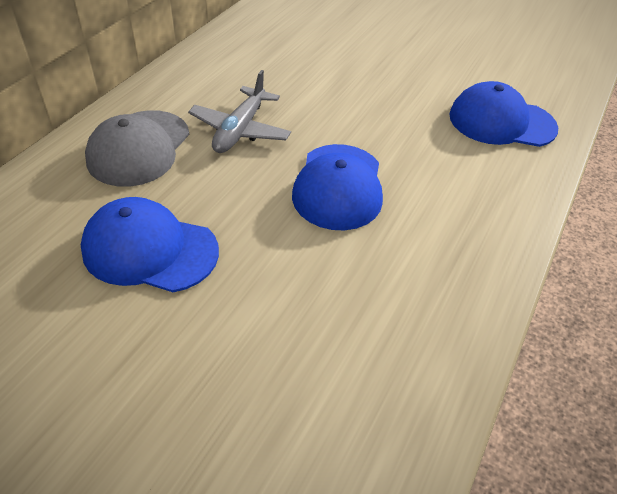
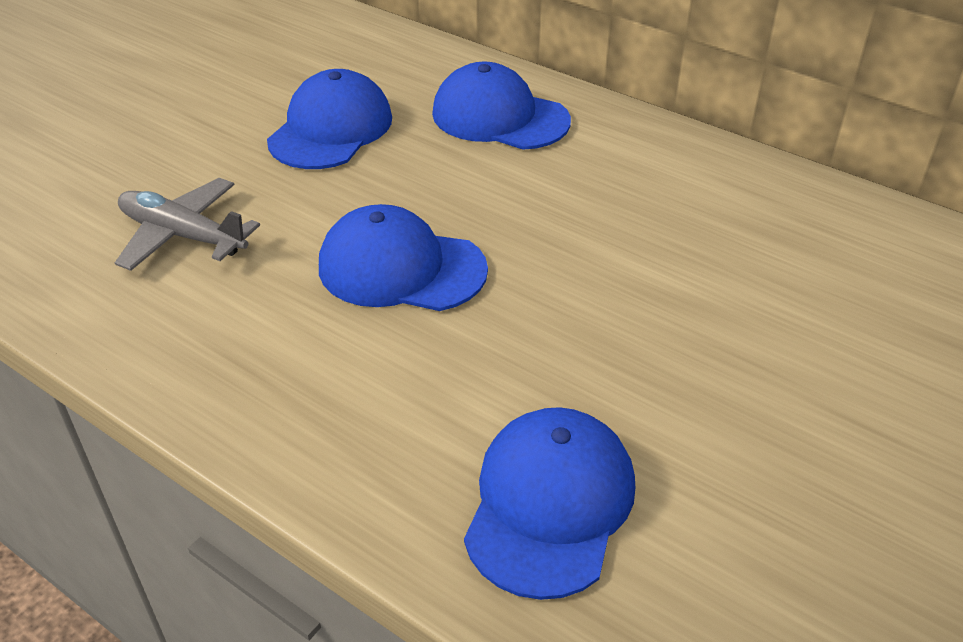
camera: 100 degrees right, 5 degrees down
grey cap [85,110,189,187] -> blue cap [432,62,571,150]
grey plane [188,70,291,153] -> grey plane moved to [115,178,260,271]

